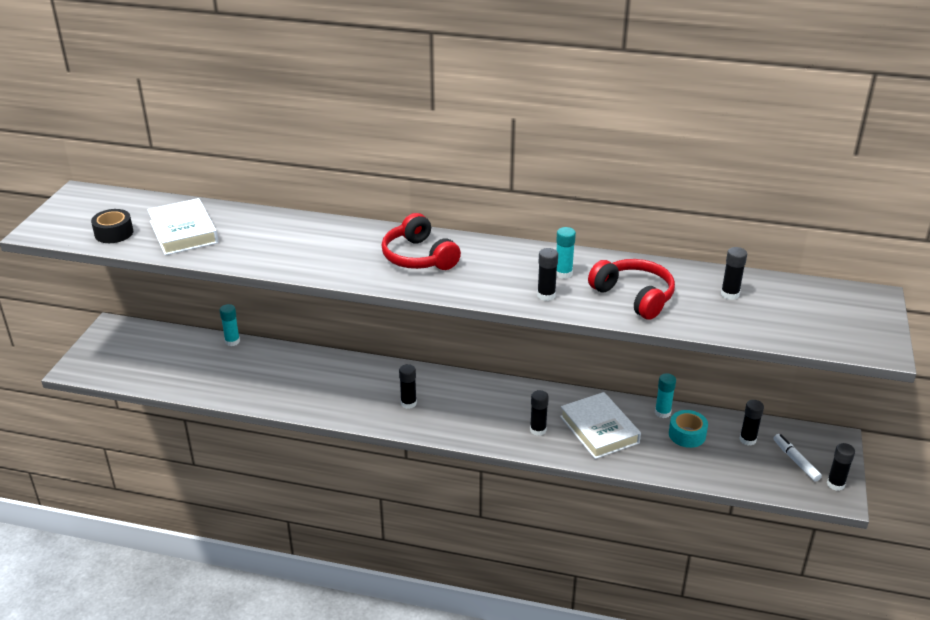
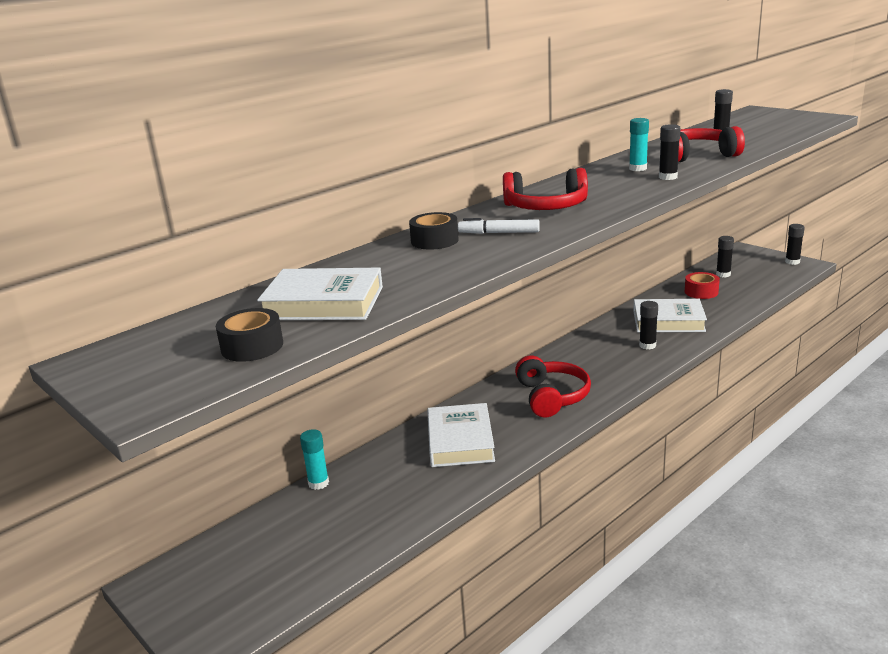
camera: 55 degrees left, 10 degrees down
black glue stick [399,364,417,409] -> red headphones [515,355,591,417]
turquoise glue stick [655,373,676,418] -> none
turquoise tape [669,410,708,448] -> red tape [685,272,720,299]
white marker [773,434,822,482] -> white marker moved to [458,218,540,234]
none -> black tape [409,212,459,250]
none -> white book [427,403,495,467]

